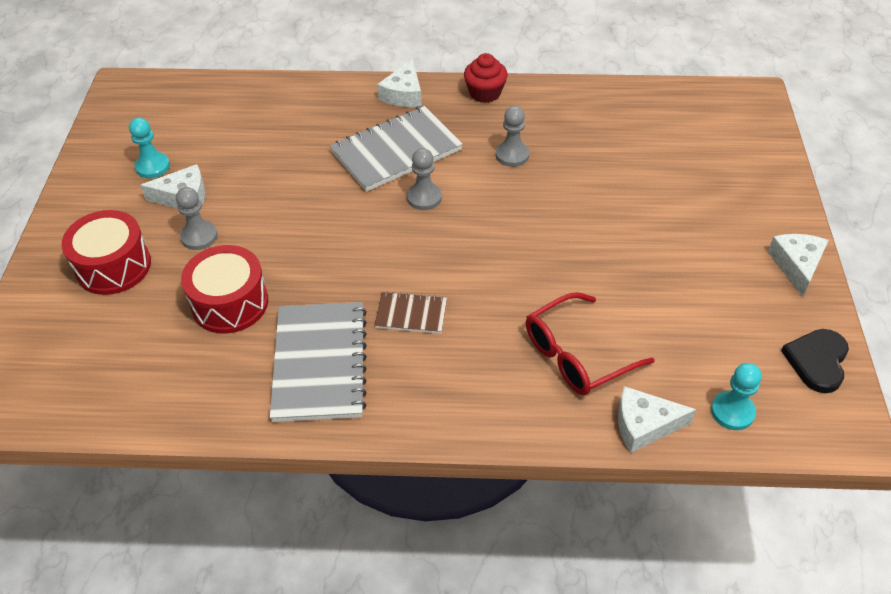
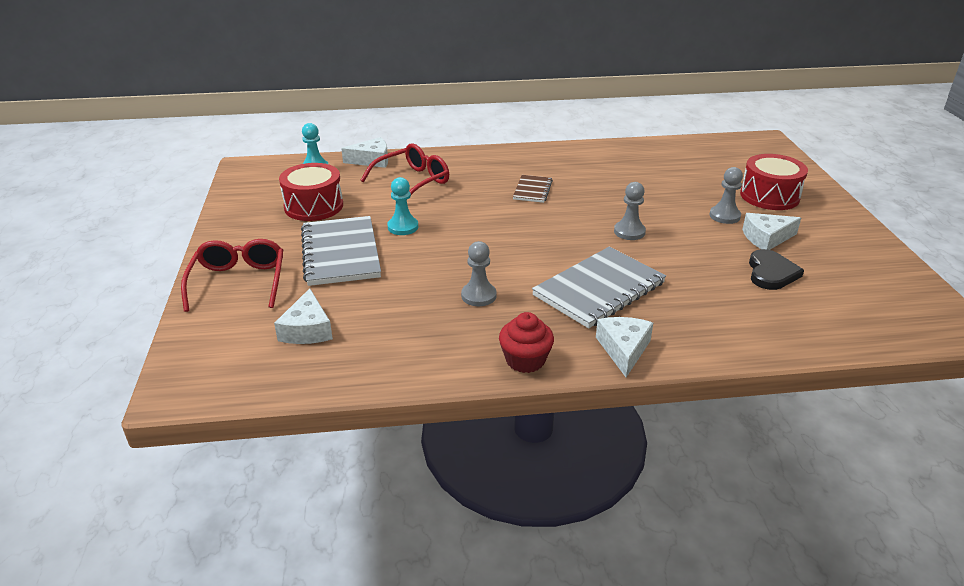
camera: 170 degrees right, 15 degrees down
turquoise pawn [129,118,170,178] -> turquoise pawn moved to [387,177,418,235]
red drum [181,245,268,334] -> red drum moved to [279,163,343,221]
grey notebook [270,302,367,422] -> grey notebook moved to [301,216,381,286]
brown notebook [374,291,447,334] -> brown notebook turned 75 degrees counterclockwise [513,175,553,203]
grey pawn [407,148,442,210] -> grey pawn moved to [614,182,646,240]
white cheese [768,234,829,297] -> white cheese moved to [274,288,333,344]
black heart [781,329,849,393] -> black heart moved to [749,249,804,290]
none -> red glasses [181,239,283,312]

